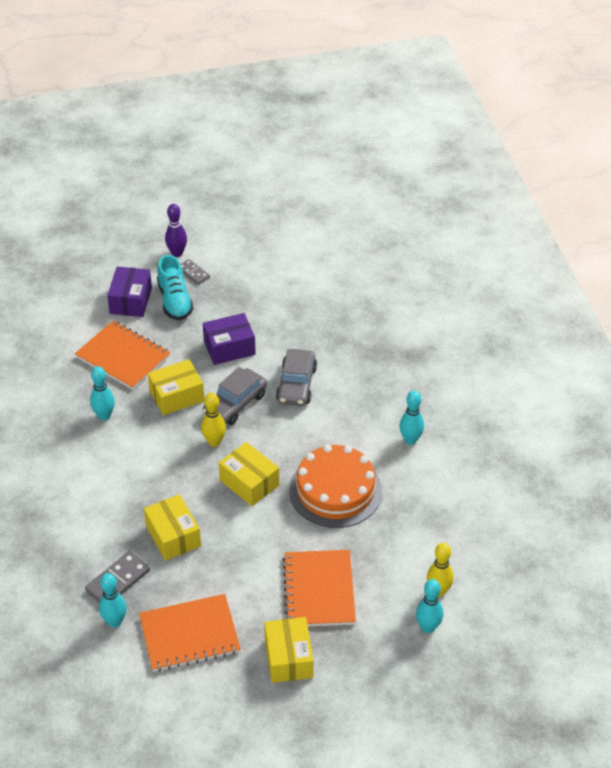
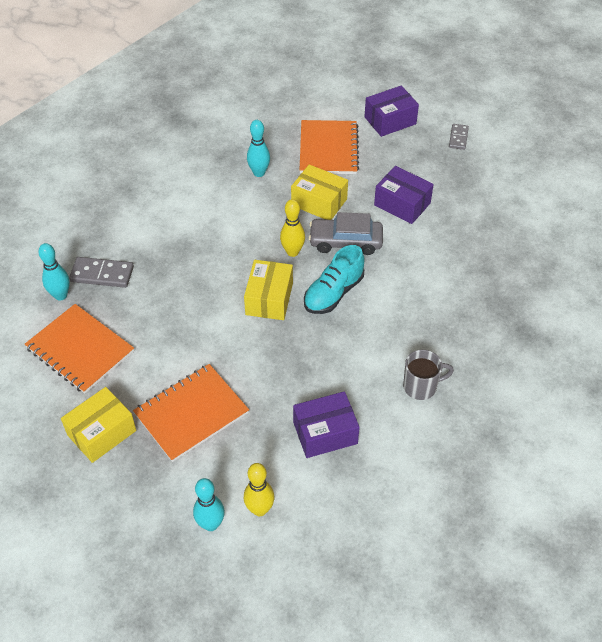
camera: 55 degrees right, 5 degrees up
yellow box [144,494,201,561] -> none
turquoise shoe [157,255,193,320] -> turquoise shoe moved to [304,245,364,314]
purple bowling pin [165,204,187,257] -> none
grey car [276,349,317,406] -> none
orange cake [289,444,382,528] -> none
turquoise bowling pin [399,391,424,445] -> grey mug [403,350,454,400]
none -> purple box [293,391,360,458]

